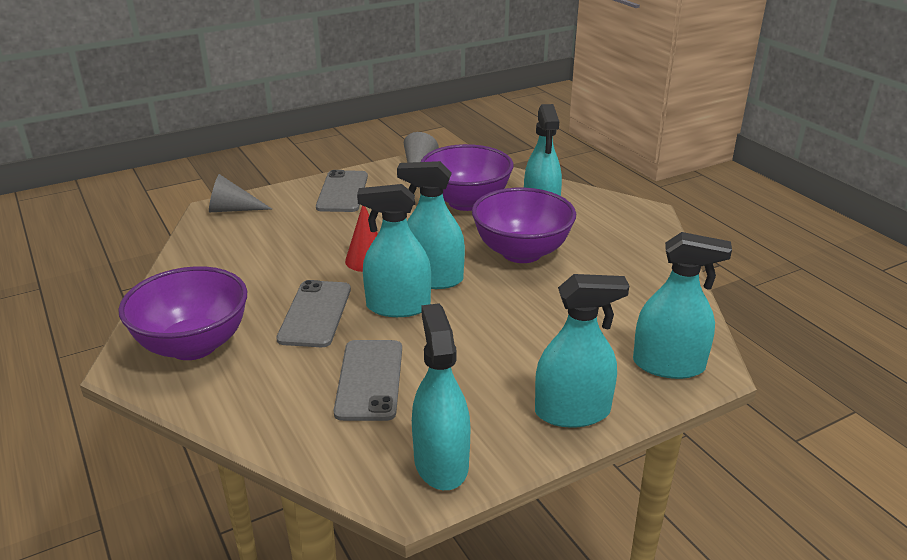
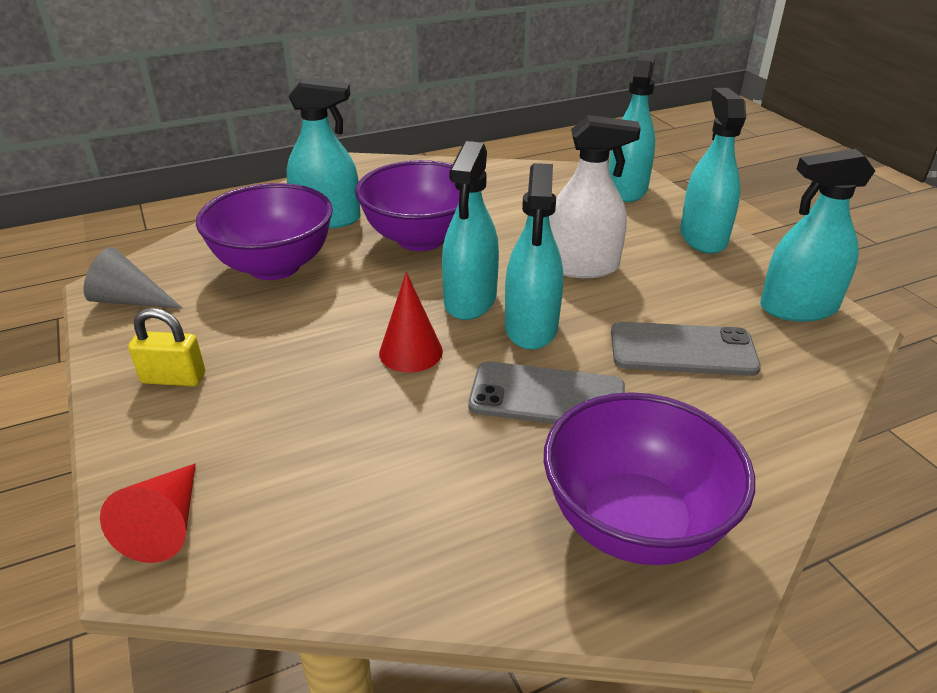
camera: 85 degrees left, 5 degrees up
grey cone [209,174,272,212] -> red cone [100,463,196,563]
grey phone [316,170,368,212] -> yellow padlock [128,308,205,386]
none -> white spray bottle [549,115,641,278]

